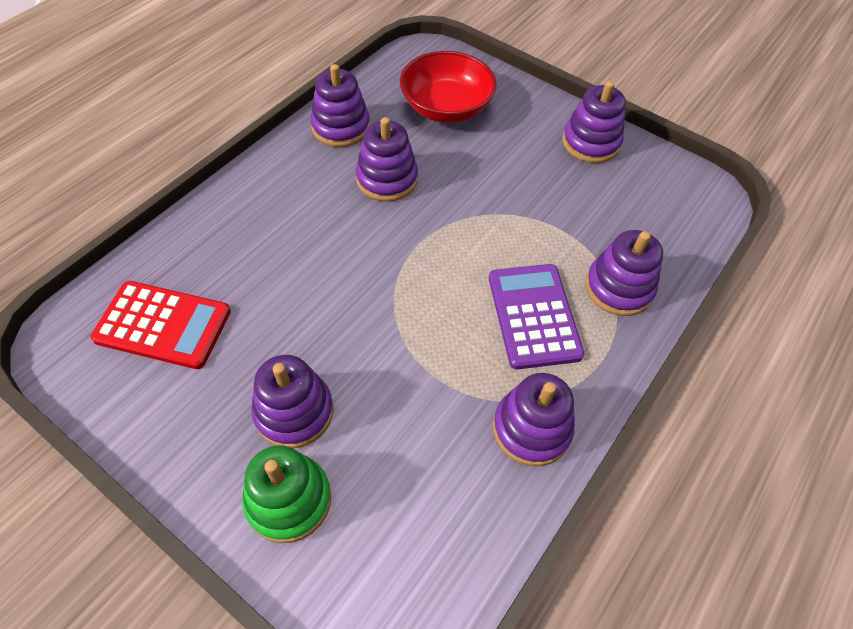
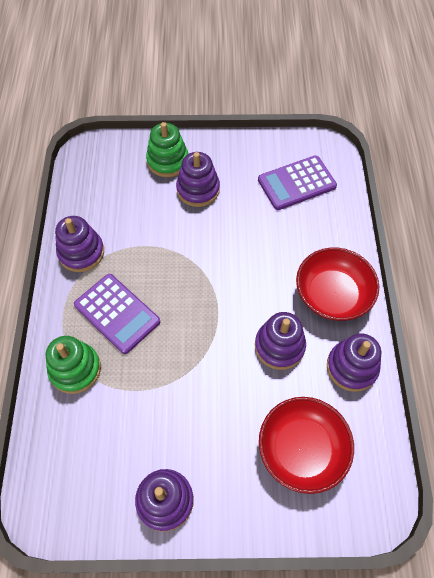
camera: 145 degrees right, 5 degrees up
red calculator [90,281,231,369] -> purple calculator [258,155,337,210]
purple stacking toy [585,230,663,316] -> green stacking toy [46,336,101,394]
none -> red bowl [296,248,379,321]

